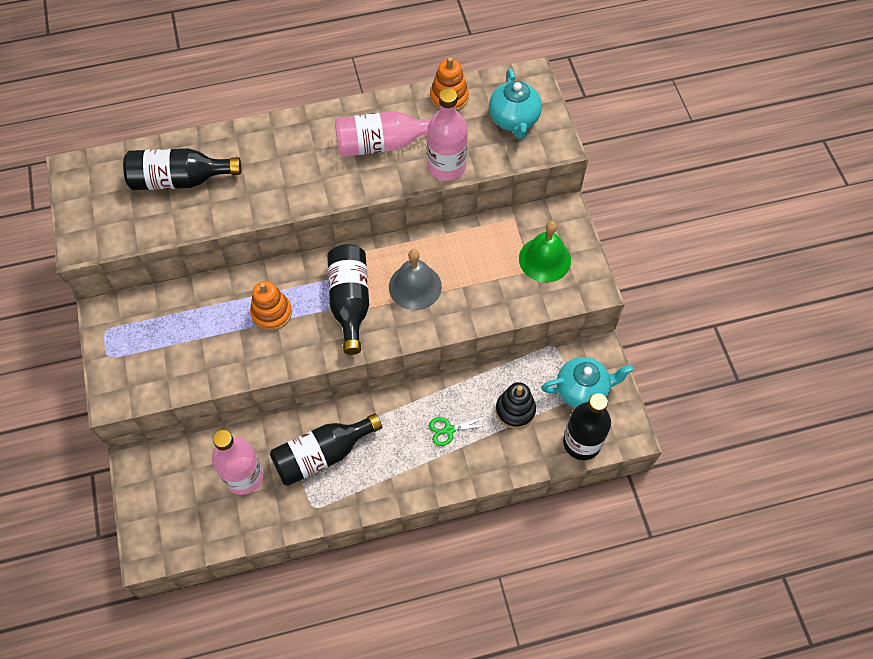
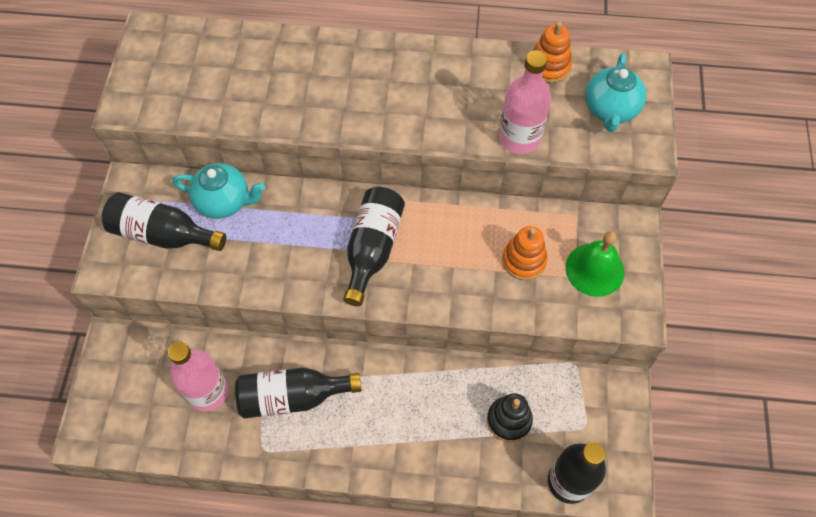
camera: 20 degrees right, 0 degrees up
black bottle [123,148,242,190] -> black bottle moved to [102,192,226,251]
orange stacking toy [250,281,292,331] -> orange stacking toy moved to [502,226,548,280]
pink bottle [335,111,431,157] -> none
grey bell [389,249,442,310] -> none
green scissors [429,416,489,446] -> none
turquoise teapot [541,357,634,408] -> turquoise teapot moved to [172,163,265,219]

